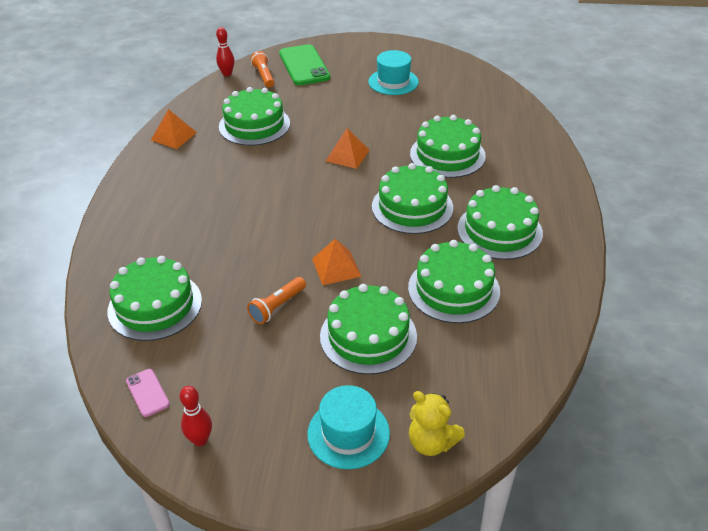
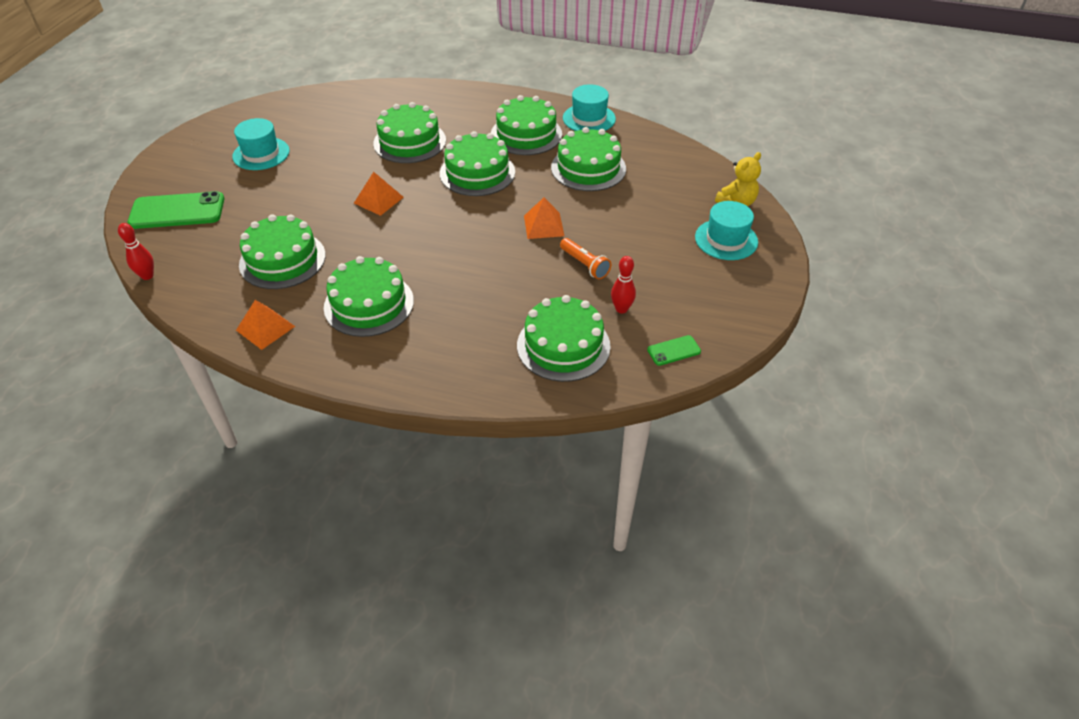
camera: 80 degrees left, 5 degrees up
pink phone [126,369,170,417] -> green phone [647,335,701,366]
red bowling pin [180,386,212,446] -> red bowling pin moved to [611,256,636,314]
orange flashlight [250,51,274,88] -> none
green cake [320,284,417,375] -> green cake moved to [324,256,414,337]
none -> turquoise hat [563,84,616,131]

